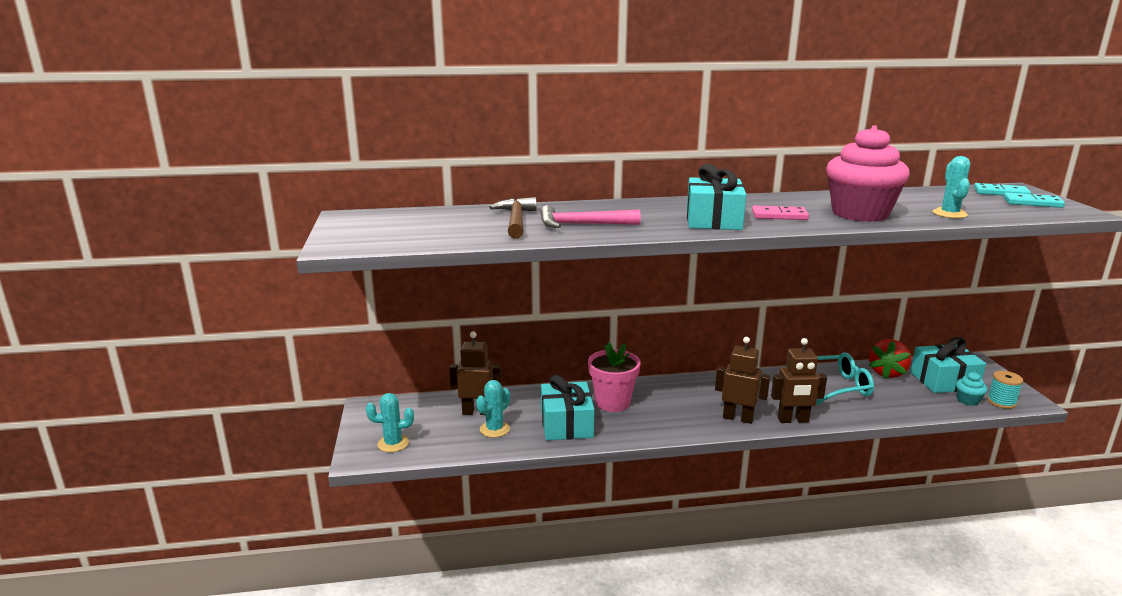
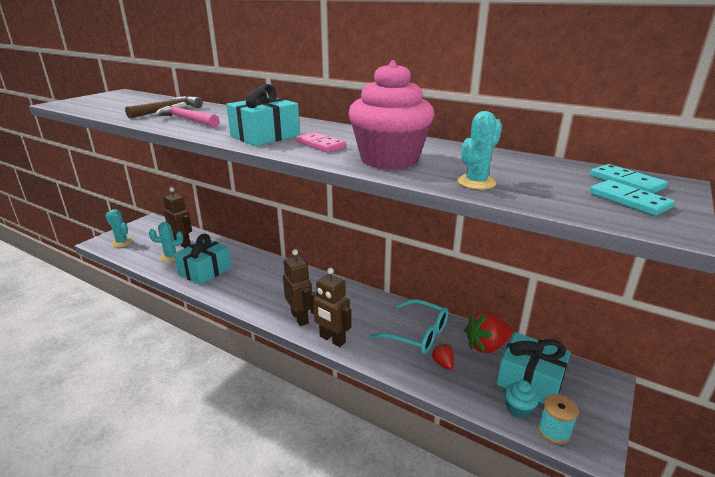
camera: 40 degrees right, 5 degrees up
pink flower pot [588,342,641,412] -> none
none -> red strawberry [431,343,454,370]

